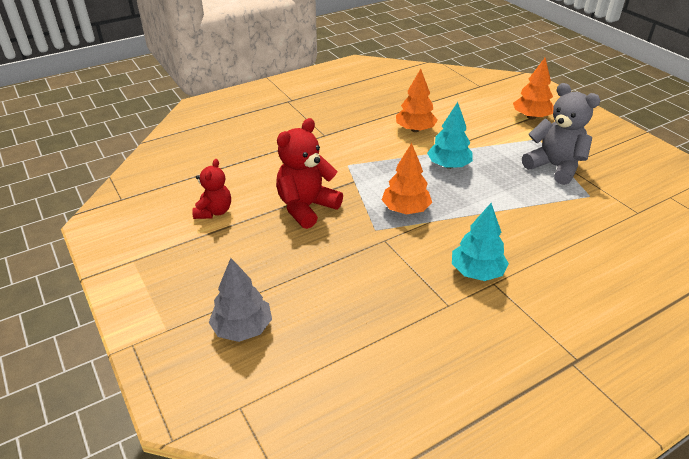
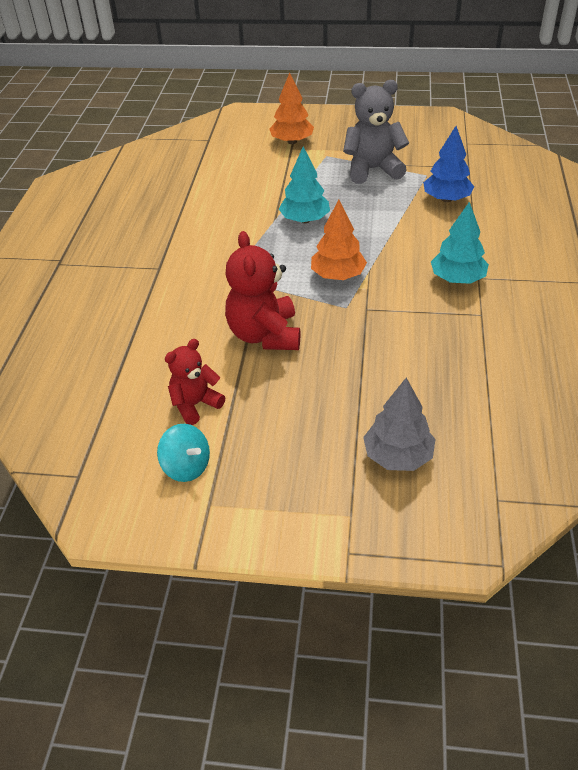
camera: 50 degrees left, 5 degrees up
red teddy bear [192,159,231,219] -> red teddy bear turned 90 degrees counterclockwise [165,339,226,425]
orange tree [396,69,437,132] -> none
none -> turquoise spinning top [157,424,210,482]
none -> blue tree [423,126,474,202]

